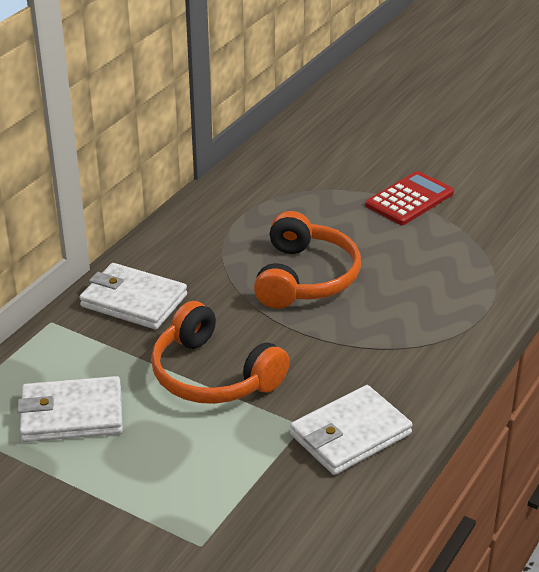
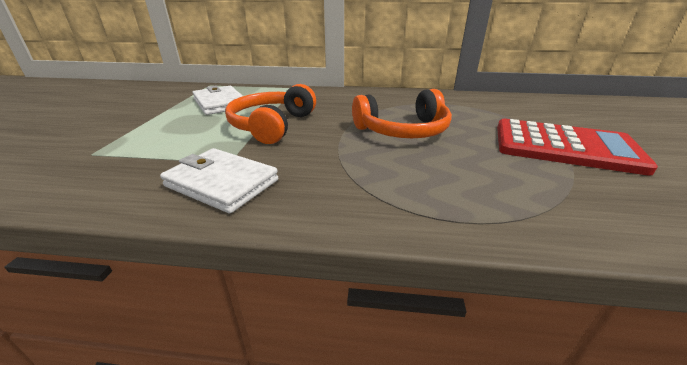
camera: 65 degrees right, 5 degrees down
white wallet [79,263,187,329] -> none
red calculator [365,171,454,225] -> red calculator [497,119,658,176], size x1.58

